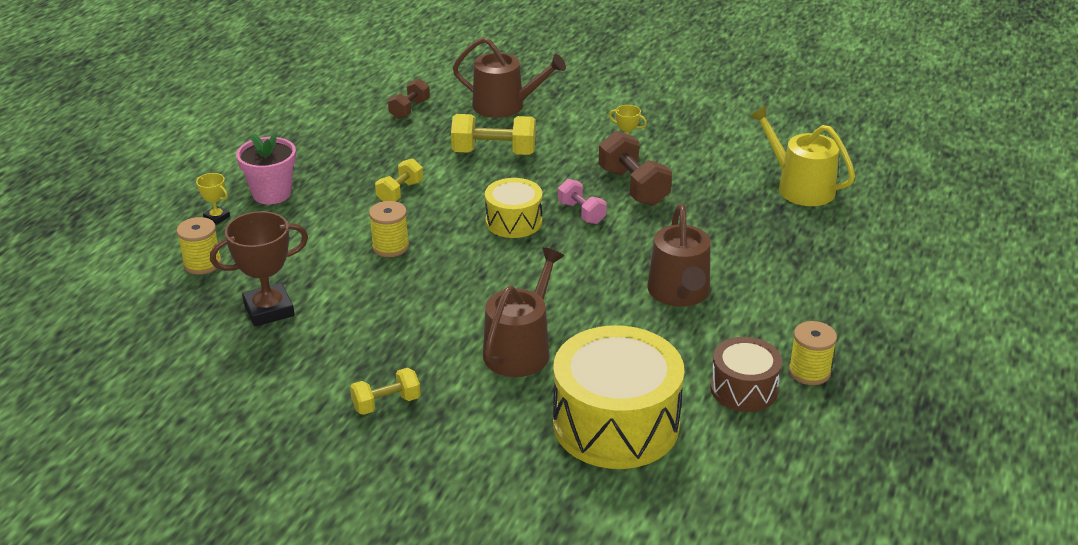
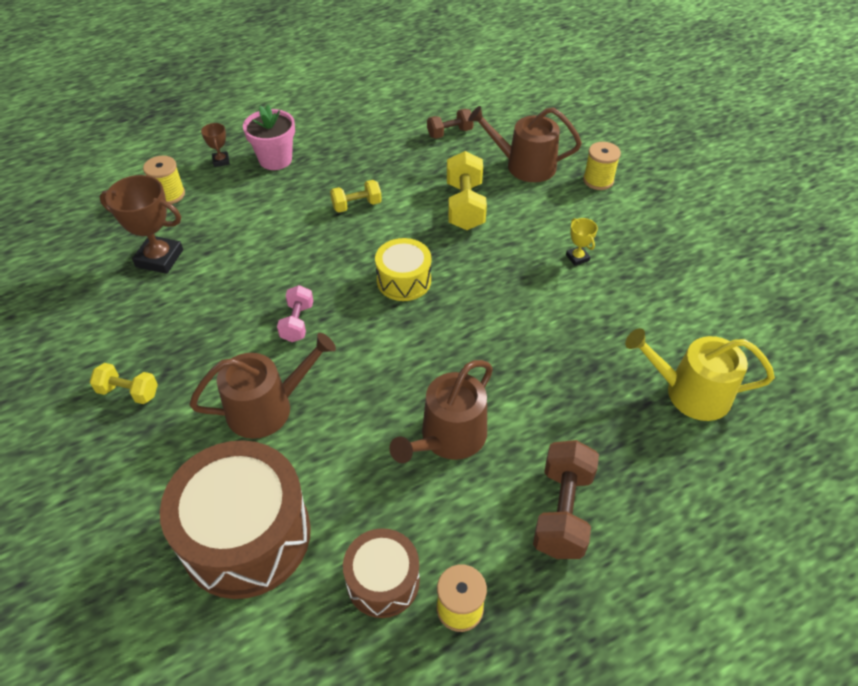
camera: 40 degrees right, 15 degrees up
yellow trophy [196,173,230,225] -> brown trophy [201,123,230,167]
yellow spool [369,201,409,257] -> yellow spool moved to [583,142,621,190]
yellow dumbbell [451,114,536,155] -> yellow dumbbell turned 45 degrees clockwise [447,151,487,230]
brown watering can [453,37,566,118] -> brown watering can turned 135 degrees clockwise [468,106,582,182]
yellow drum [553,325,684,469] -> brown drum [160,440,311,599]
pink dumbbell [558,179,607,224] -> pink dumbbell moved to [277,285,313,342]
brown dumbbell [599,131,672,206] -> brown dumbbell moved to [533,440,599,559]
yellow watering can [749,105,855,206] -> yellow watering can turned 75 degrees counterclockwise [625,328,775,421]

